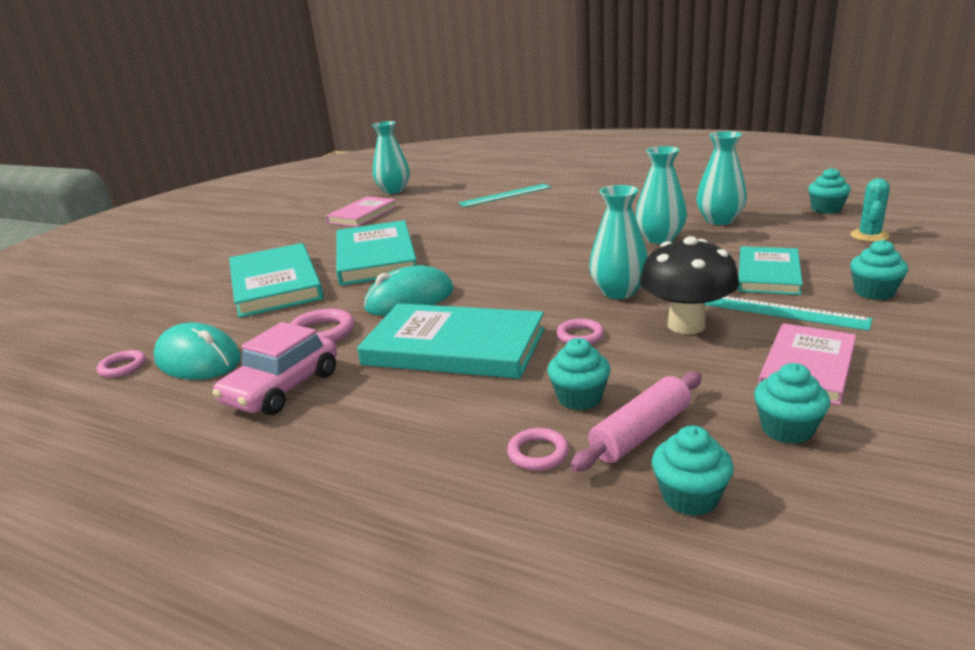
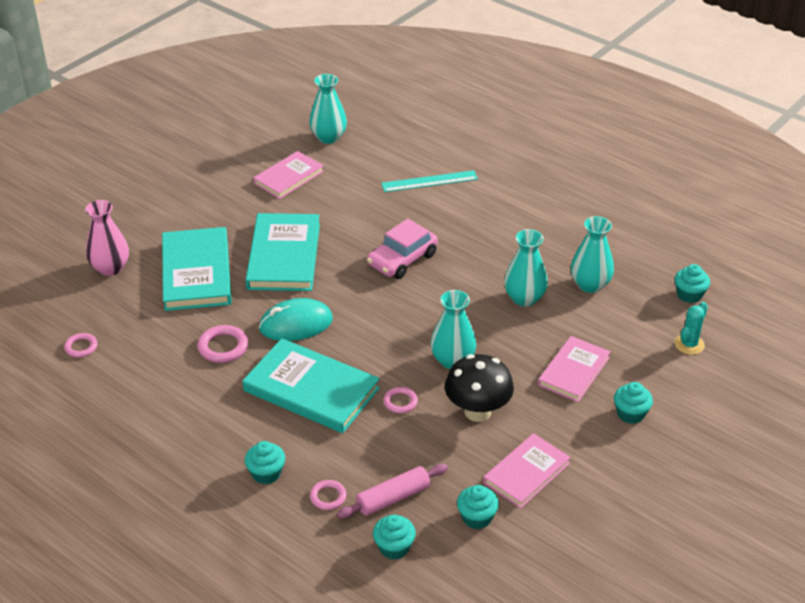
camera: 10 degrees right, 15 degrees up
turquoise mouse [154,322,241,380] -> none
pink car [212,322,337,415] -> pink car moved to [367,219,438,279]
turquoise cupcake [547,338,611,410] -> turquoise cupcake moved to [245,441,285,484]
turquoise ruler [704,296,872,331] -> none
turquoise book [738,246,803,295] -> pink book [538,336,611,402]
none -> pink vase [85,200,129,276]

